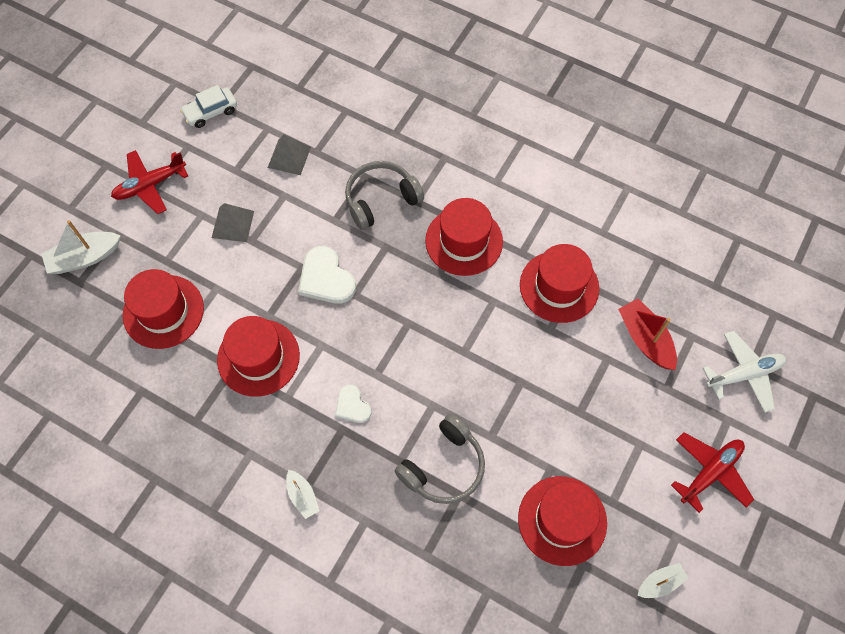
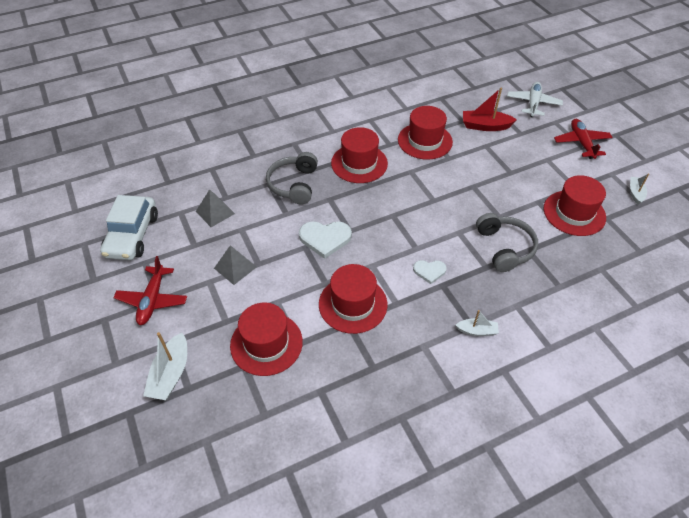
camera: 55 degrees left, 15 degrees down
white car [180,85,237,128] -> white car [100,195,158,260], size x1.67

